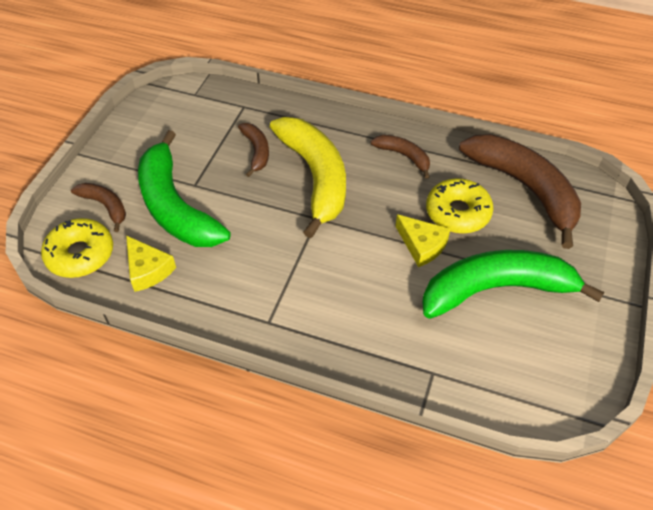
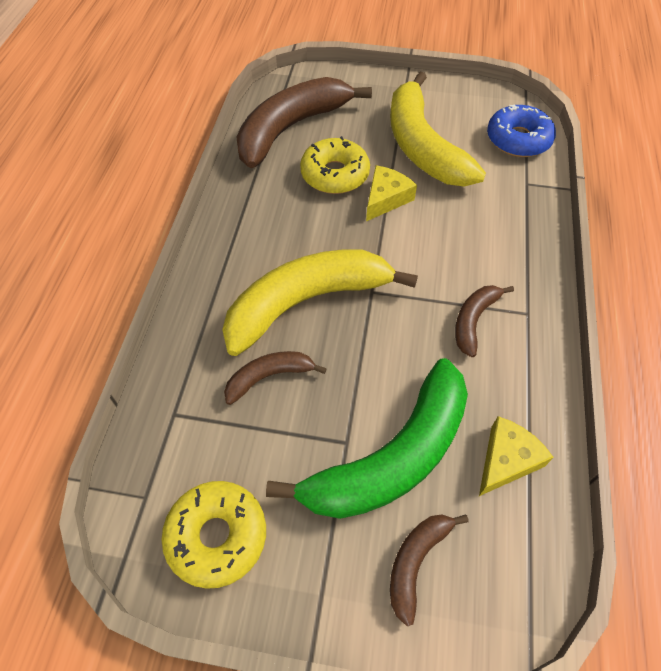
camera: 100 degrees left, 5 degrees up
yellow donut [41,218,113,278] -> yellow donut moved to [161,481,266,589]
brown banana [371,135,430,179] -> brown banana moved to [455,285,514,357]
green banana [422,250,604,319] -> yellow banana [390,71,486,187]
none -> blue donut [487,104,556,157]

